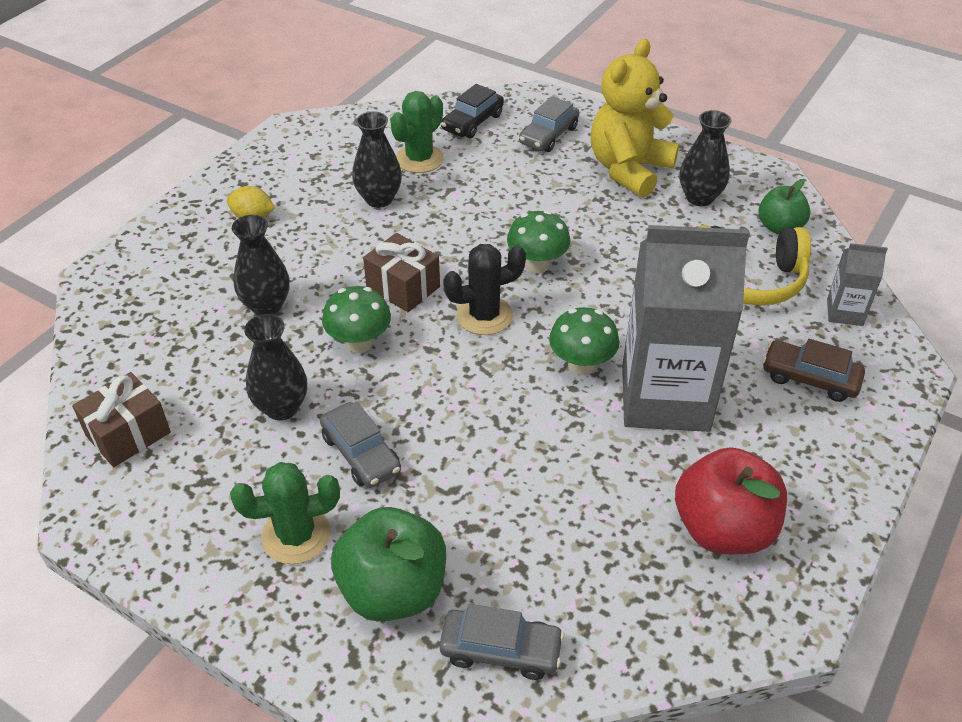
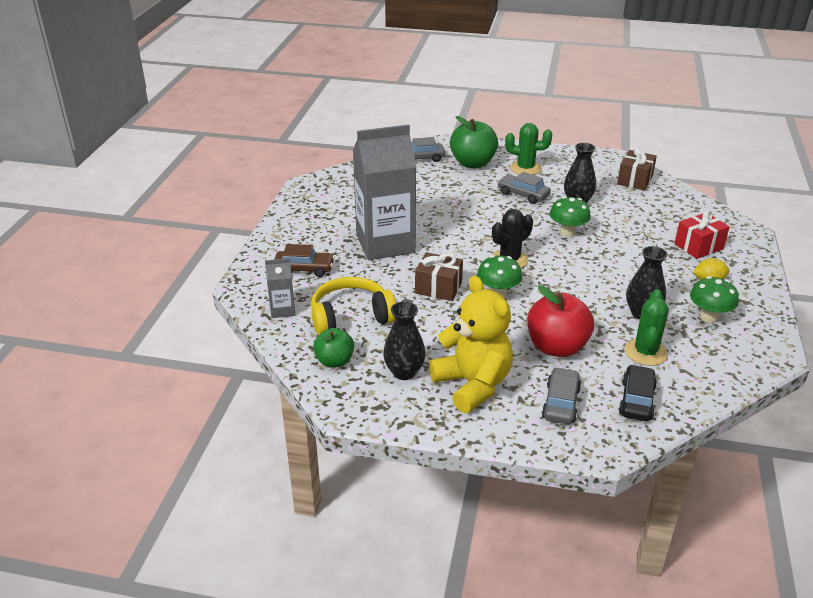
camera: 160 degrees right, 10 degrees down
green cactus [230,462,340,564] -> green cactus turned 45 degrees clockwise [505,123,552,175]
black vase [232,215,290,315] -> none
brown gift [363,233,440,312] -> brown gift moved to [415,252,463,301]
green mushroom [549,307,619,375] -> green mushroom moved to [690,276,739,323]
yellow teddy bear [591,39,679,198] -> yellow teddy bear turned 45 degrees counterclockwise [429,276,513,413]
red apple [675,448,787,554] -> red apple moved to [527,285,594,357]
none -> red gift [674,210,729,259]

